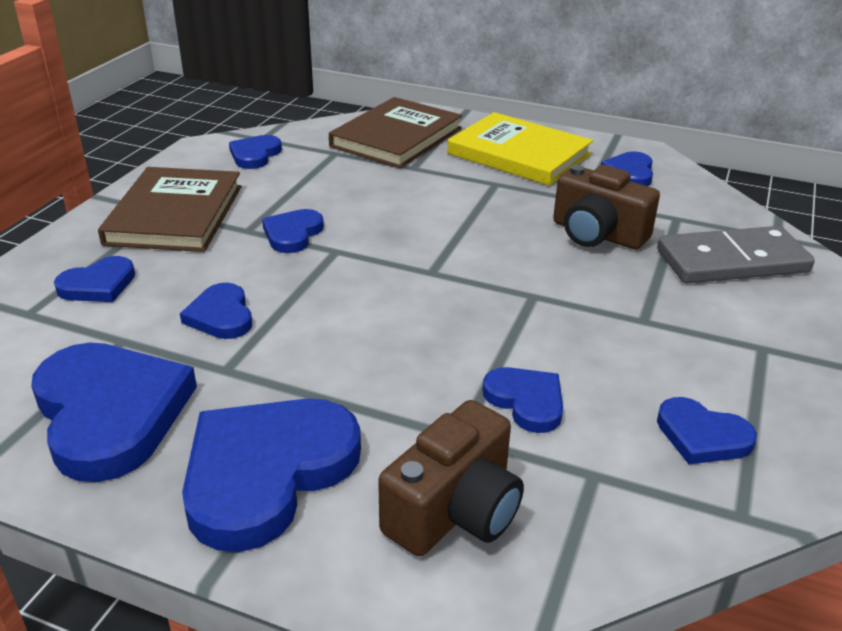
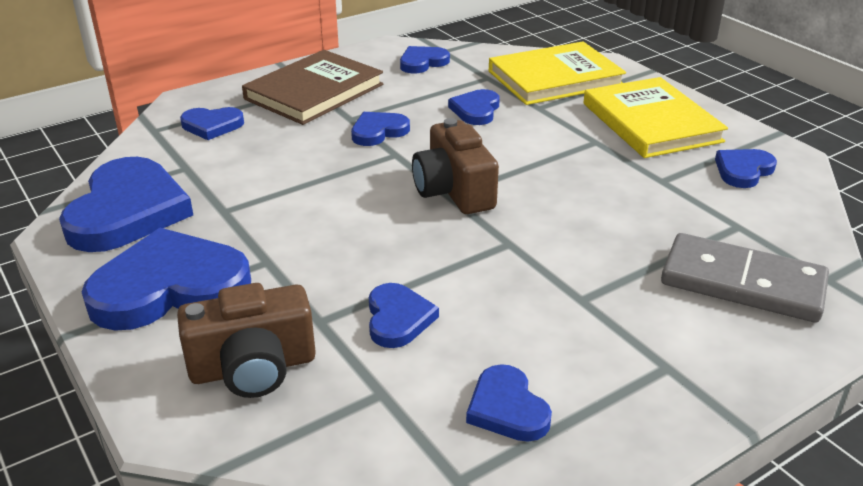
camera: 35 degrees right, 0 degrees up
blue heart [180,283,252,339] -> blue heart moved to [448,89,500,125]
brown book [329,97,462,168] -> yellow book [489,41,626,105]
brown camera [553,165,660,249] -> brown camera moved to [412,118,499,214]

